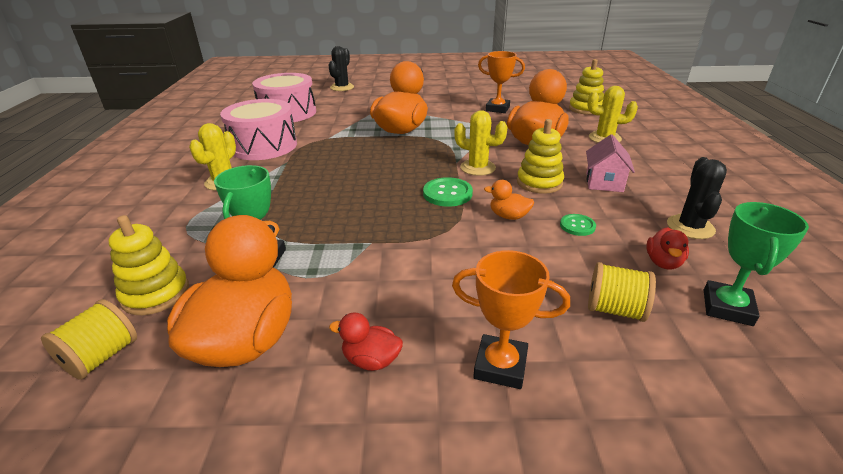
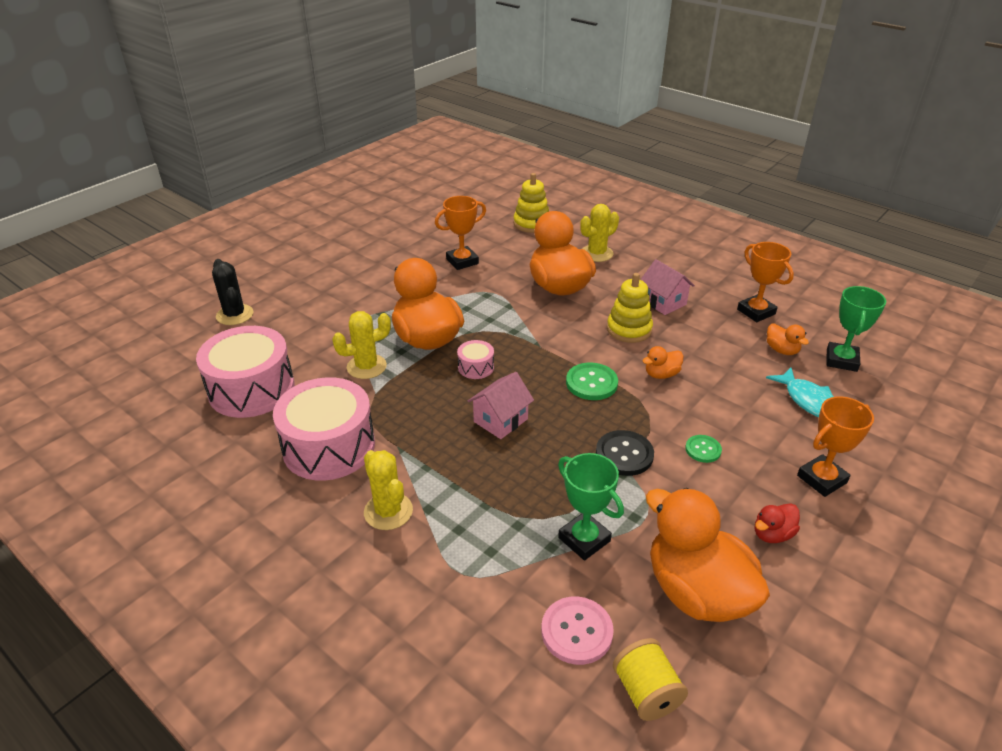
camera: 50 degrees left, 5 degrees up
yellow stacking toy [108,215,189,315] -> pink button [541,597,614,665]
yellow cactus [454,110,508,176] -> yellow cactus moved to [332,311,391,379]
green button [560,214,596,236] -> green button moved to [685,435,722,463]
yellow spool [588,262,656,322] -> turquoise fish [766,367,834,417]
red duck [646,228,689,270] -> orange duck [767,324,809,355]
black cactus [667,157,727,239] -> orange trophy [737,242,794,322]
green trophy [704,202,809,326] -> green trophy turned 45 degrees clockwise [827,286,886,372]
none -> pink drum [457,340,494,379]
none -> pink house [468,372,534,439]
none -> black button [596,430,654,476]

